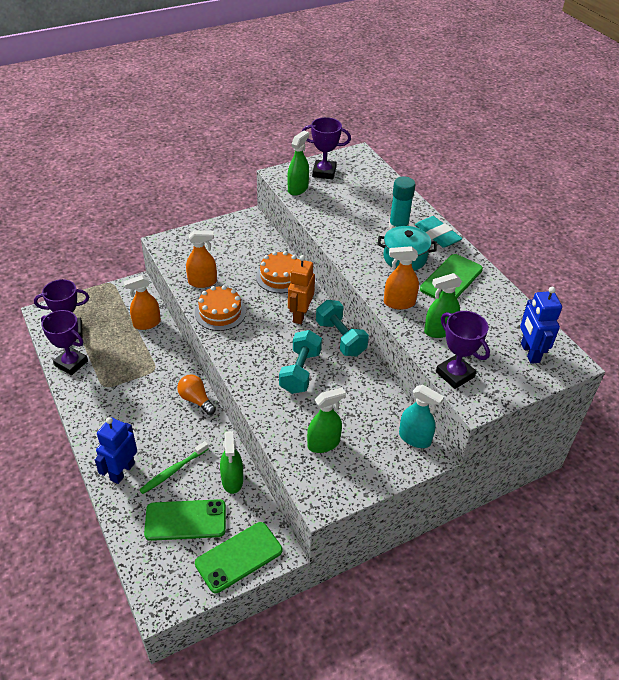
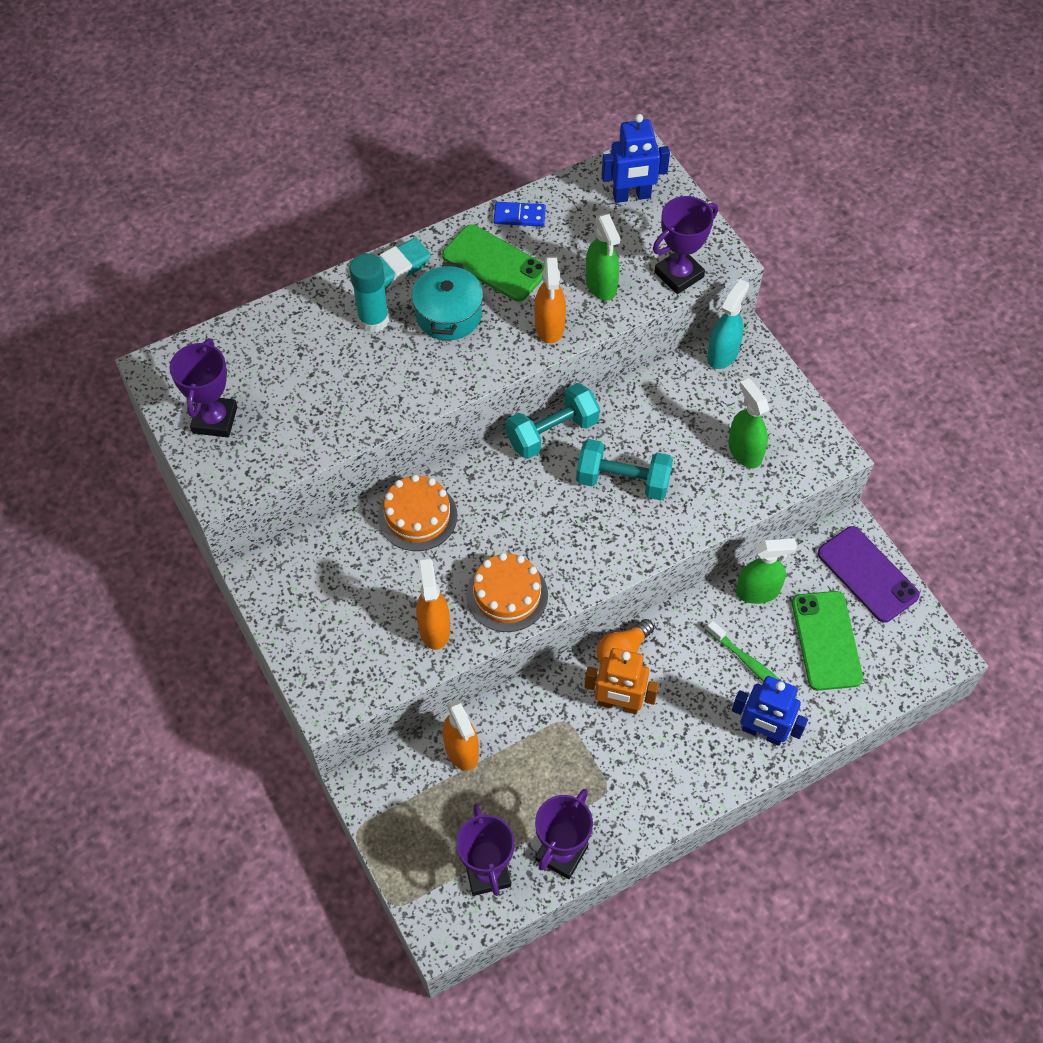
camera: 90 degrees left, 15 degrees up
green phone [195,522,282,593] -> purple phone [817,526,920,623]
green spray bottle [287,130,309,196] -> none
orange robot [288,255,315,324] -> orange robot moved to [584,648,659,714]
none -> blue domino [494,202,546,227]

